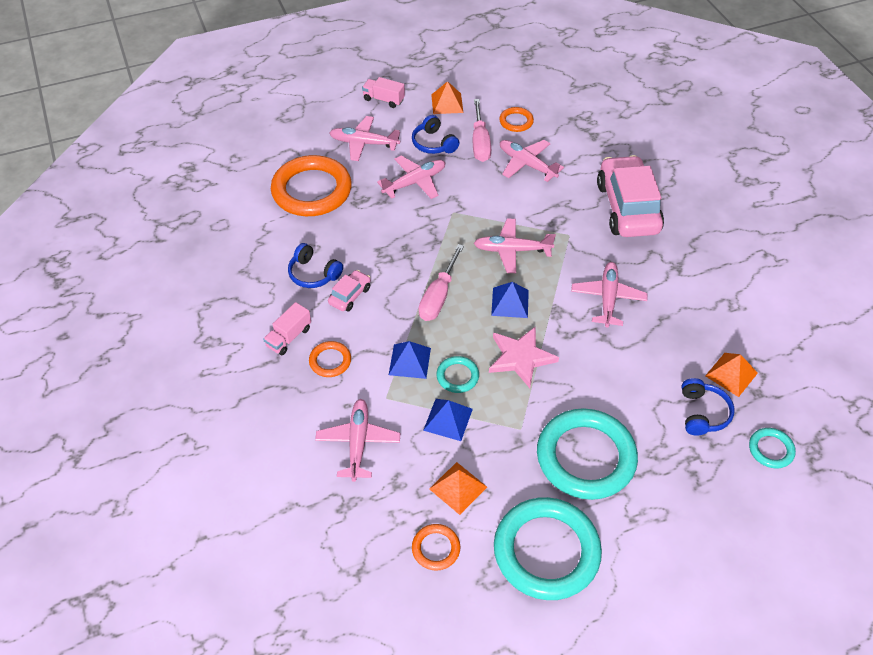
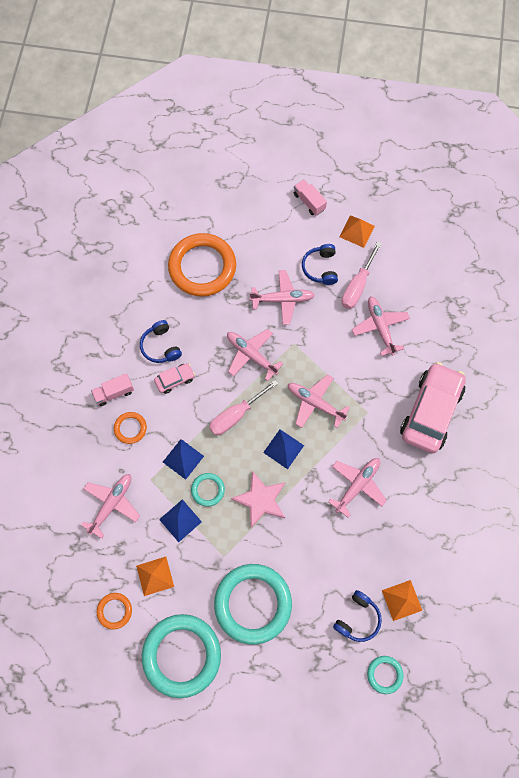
camera: 30 degrees right, 20 degrees up
pink plane [329,116,400,161] -> pink plane moved to [227,329,283,381]
orange ring [499,107,534,132] -> none

